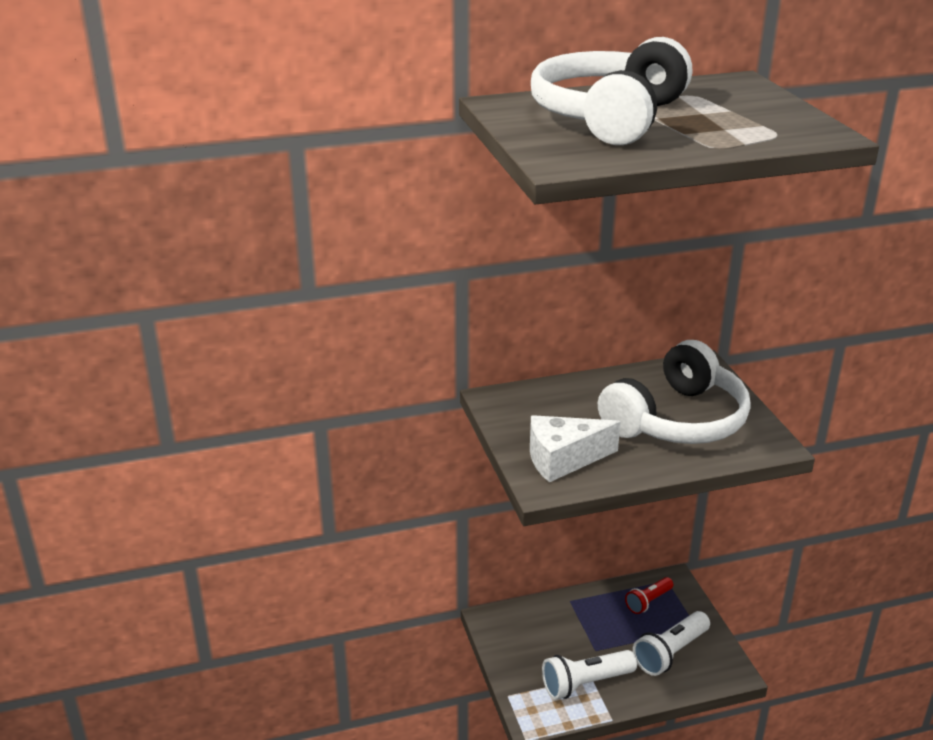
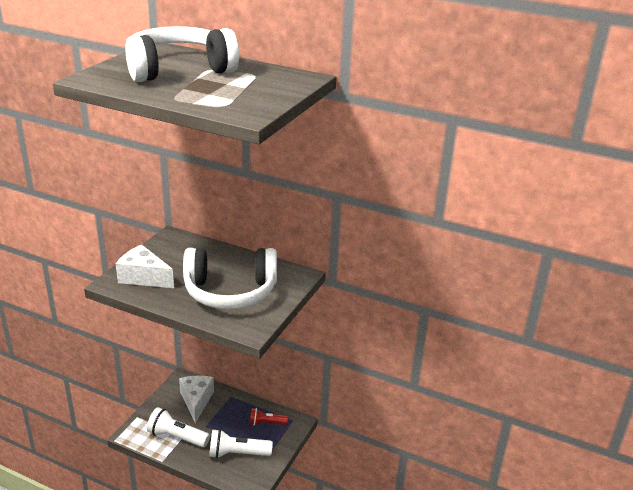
camera: 40 degrees right, 0 degrees up
none -> white cheese [179,376,214,424]

